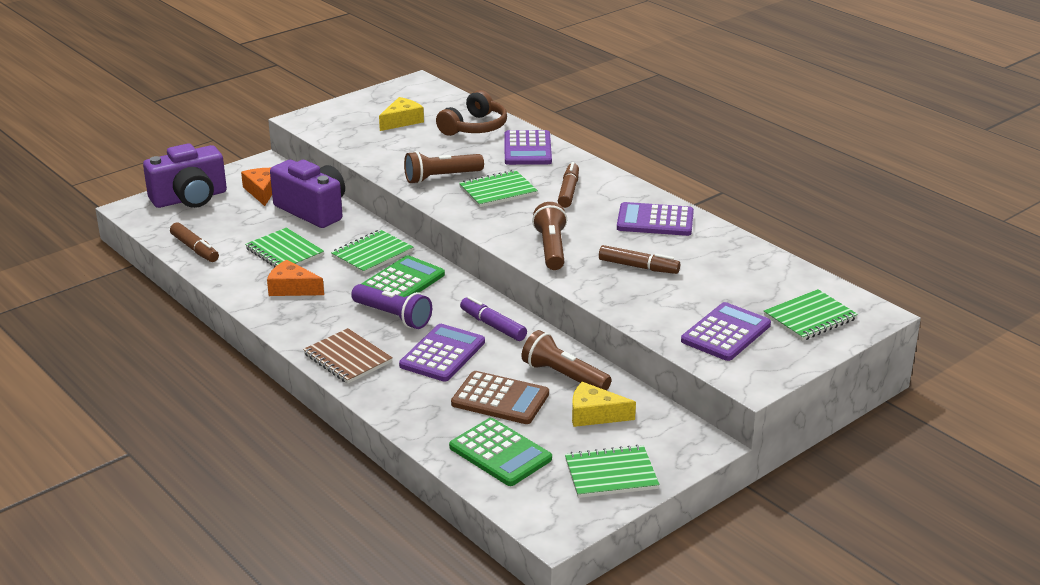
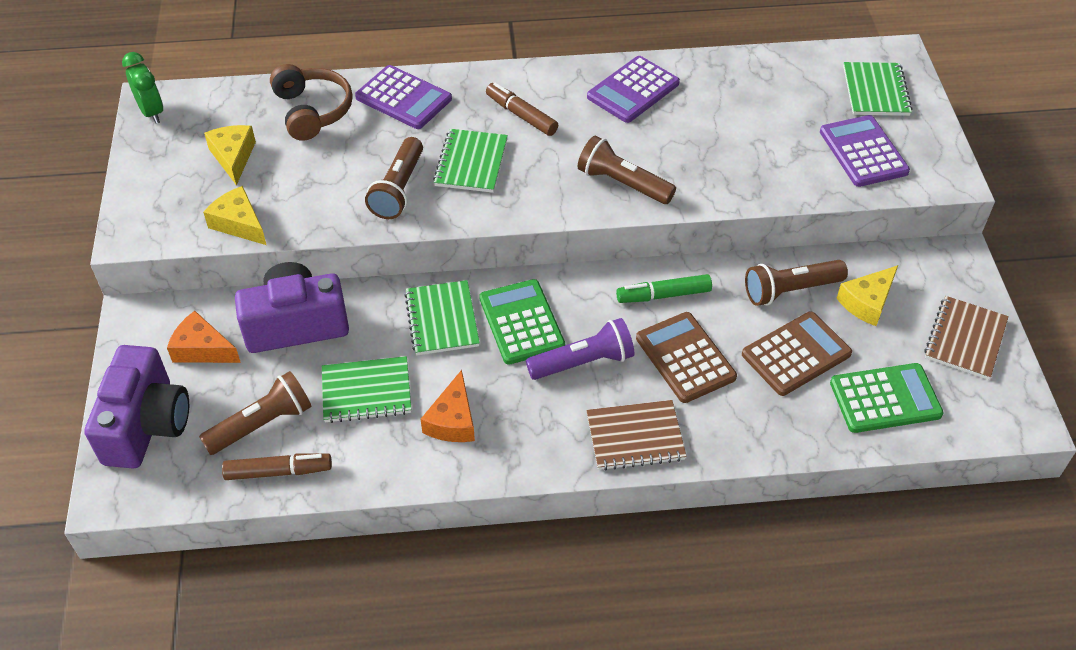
camera: 55 degrees left, 20 degrees up
orange cheese [267,260,324,296] -> orange cheese turned 45 degrees counterclockwise [421,370,475,442]
purple calculator [399,324,485,382] -> brown calculator [636,312,737,403]
purple marker [460,296,527,341] -> green marker [616,274,712,303]
green notebook [565,445,659,498] -> brown notebook [924,296,1009,380]
brown marker [599,245,680,274] -> none
none -> green clock [122,52,163,124]
none -> brown flashlight [199,371,312,455]
none -> yellow cheese [203,186,266,245]

